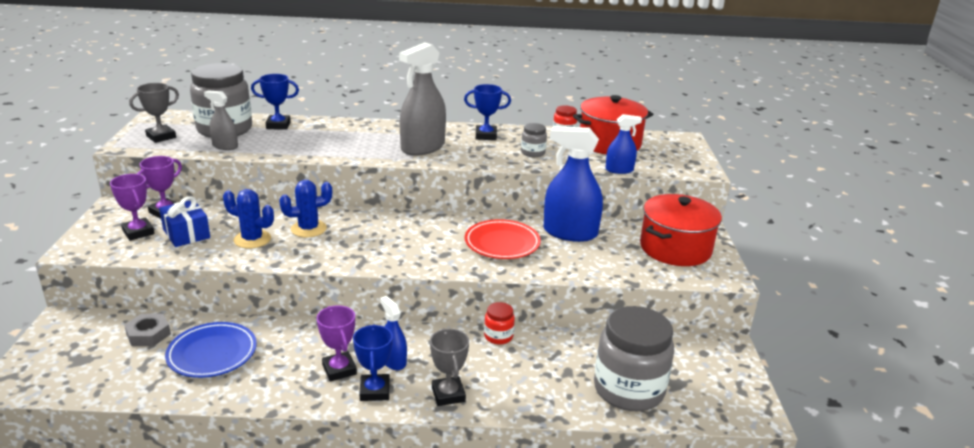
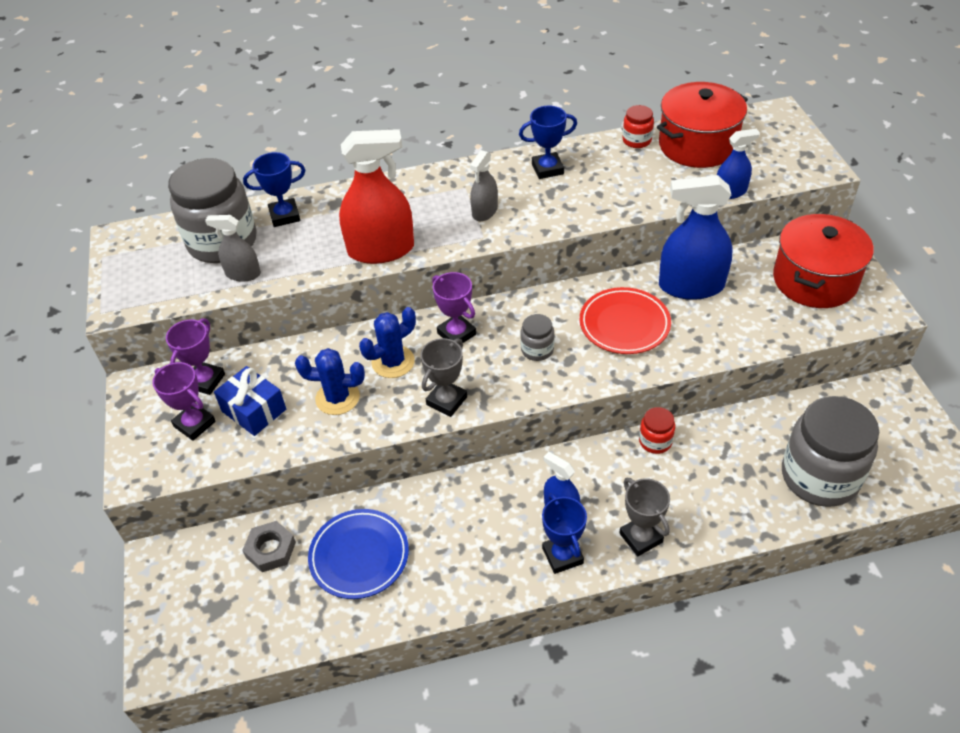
camera: 10 degrees left, 20 degrees up
grey trophy [129,83,179,143] -> grey trophy moved to [420,338,467,417]
purple trophy [317,305,357,381] -> purple trophy moved to [432,272,476,343]
grey spray bottle [399,42,446,156] -> grey spray bottle [470,150,498,221], size x0.54
grey jar [521,123,547,157] -> grey jar moved to [520,314,554,361]
none -> red spray bottle [339,129,414,264]

